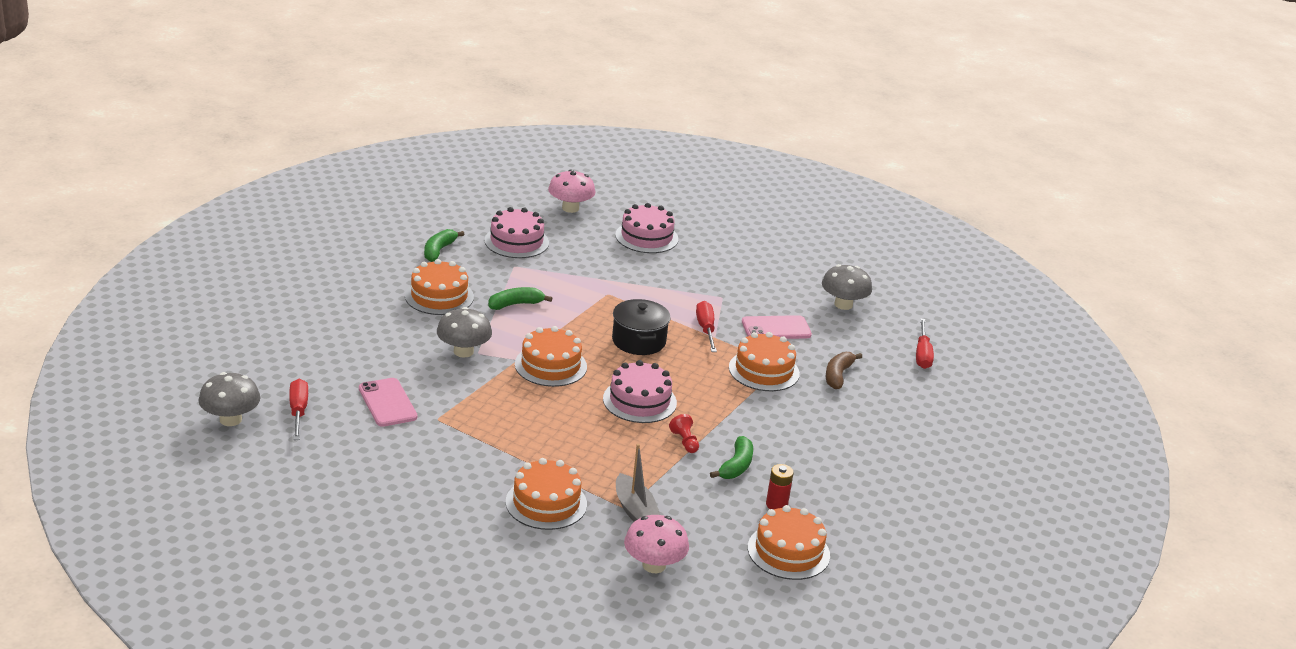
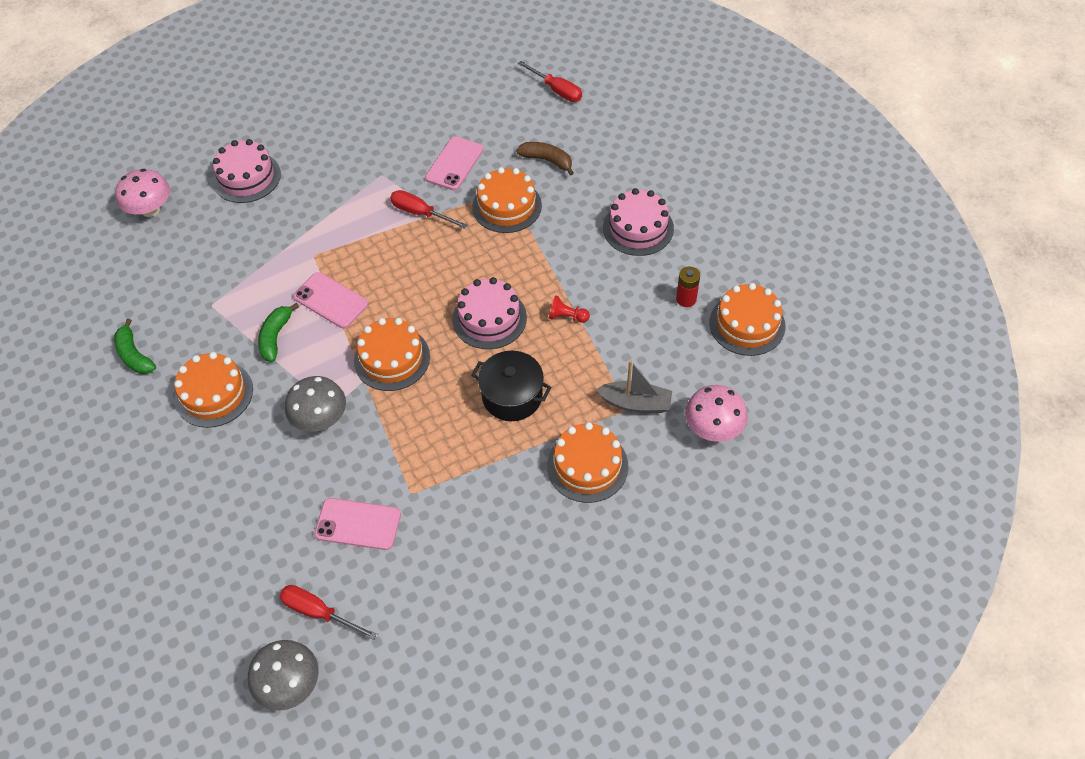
camera: 50 degrees left, 25 degrees up
pink cake [484,207,549,258] -> pink cake moved to [603,188,674,256]
black pot [612,299,671,355] -> black pot moved to [471,351,551,421]
green banana [710,436,753,479] -> none
grey mushroom [822,264,872,310] -> none
brown banana [825,352,862,389] -> brown banana turned 150 degrees clockwise [516,142,574,176]
none -> pink phone [293,272,368,328]

